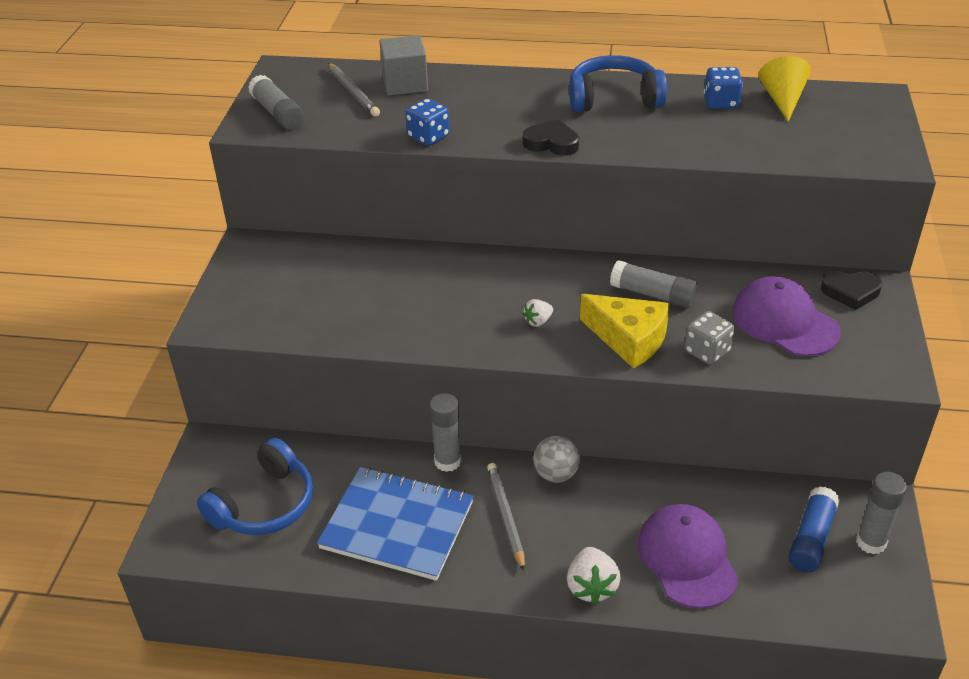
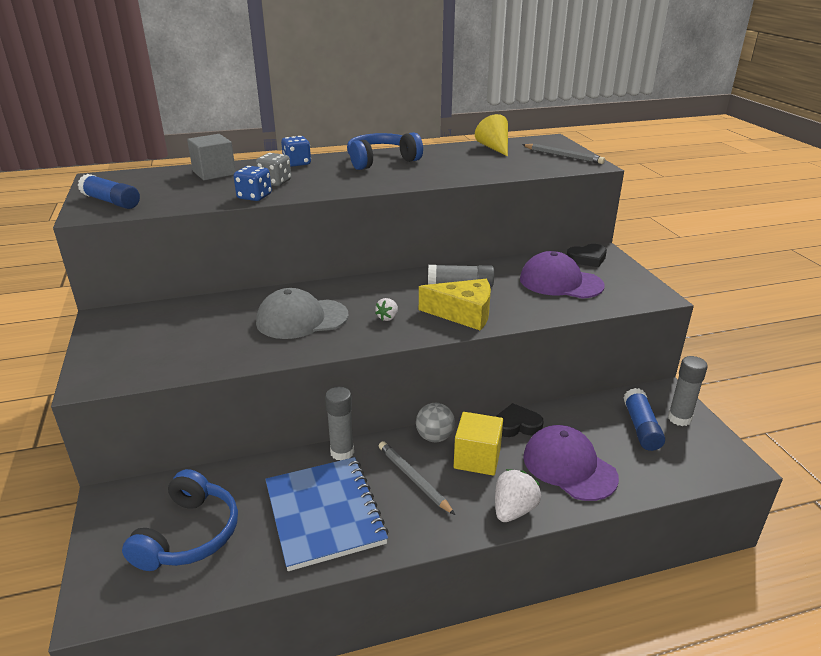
camera: 25 degrees left, 10 degrees down
grey glue stick [248,75,304,130] -> blue glue stick [78,174,140,209]
blue notebook [317,467,474,581] -> blue notebook turned 75 degrees clockwise [265,457,389,571]
grey pencil [328,63,380,116] -> grey pencil moved to [523,144,605,164]
black heart [523,119,579,155] -> black heart moved to [496,403,544,437]
white strawberry [567,547,621,605] -> white strawberry turned 120 degrees counterclockwise [495,469,541,522]
grey dice [684,311,734,365] -> grey dice moved to [256,153,291,186]
blue dice [704,67,743,109] -> blue dice moved to [281,136,311,167]
none -> grey cap [256,288,349,339]
none -> yellow cube [454,412,503,476]

